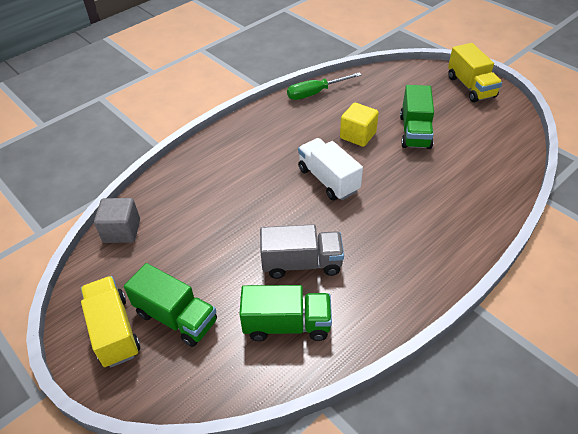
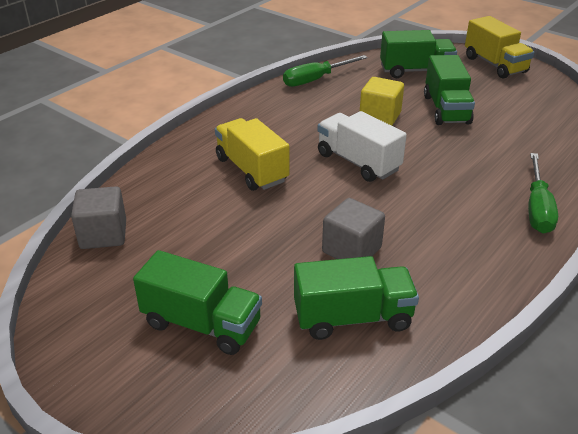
camera: 10 degrees left, 10 degrees down
yellow truck [81,276,140,367] -> yellow truck moved to [215,118,289,191]
grey truck [260,224,344,279] -> grey cube [322,198,385,259]
none -> green truck [380,30,457,78]
none -> green screwdriver [528,153,558,234]

